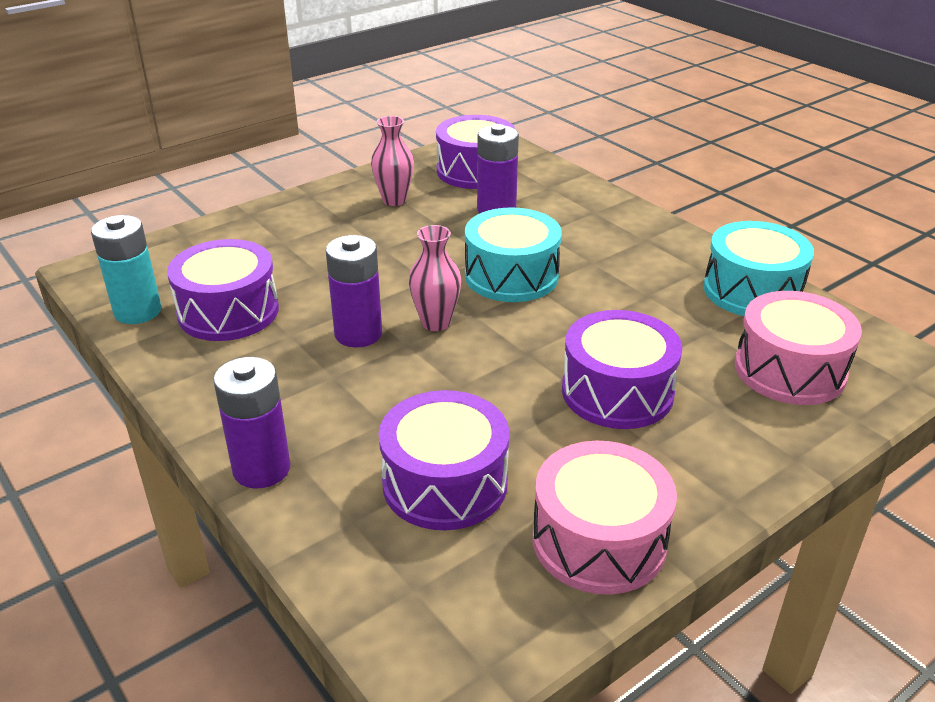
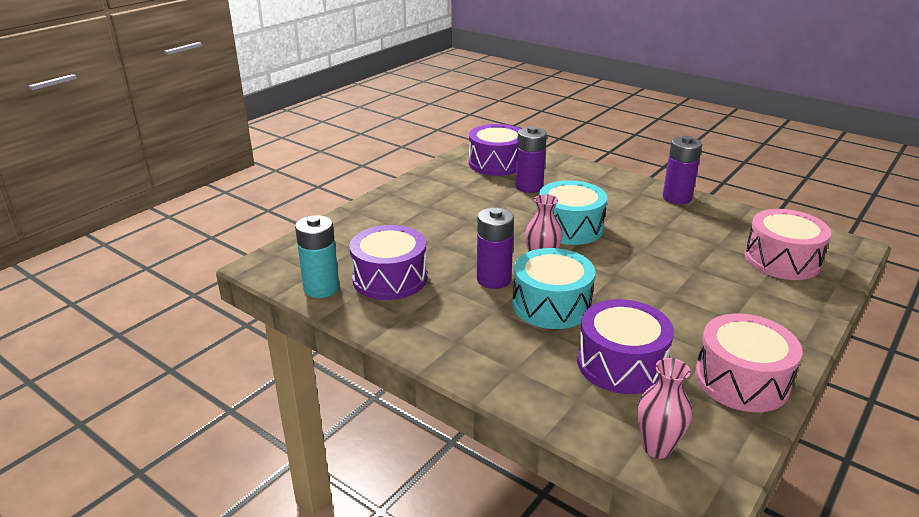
camera: 15 degrees left, 5 degrees down
purple battery [213,357,290,488] -> purple battery moved to [663,136,702,204]
pink vase [371,116,414,206] -> pink vase moved to [638,358,692,459]
purple drum [562,310,682,429] -> none
turquoise drum [703,221,814,316] -> turquoise drum moved to [512,248,595,329]

